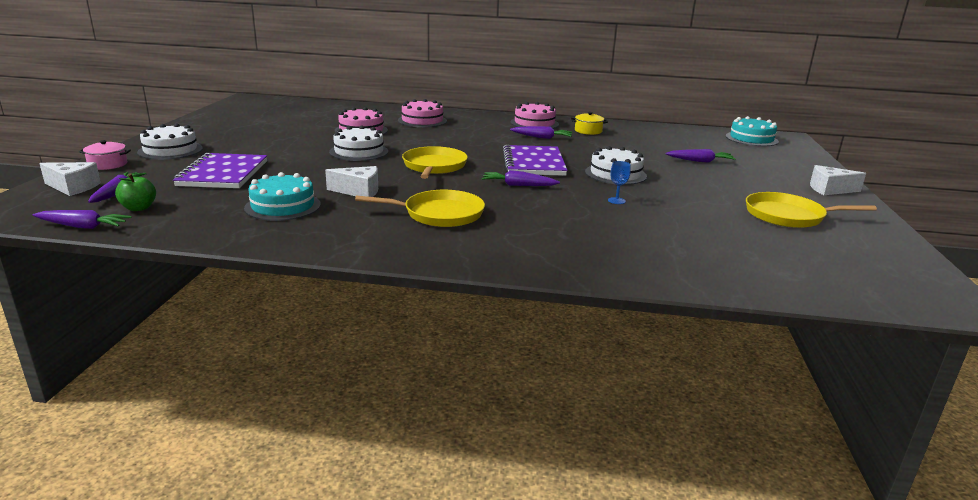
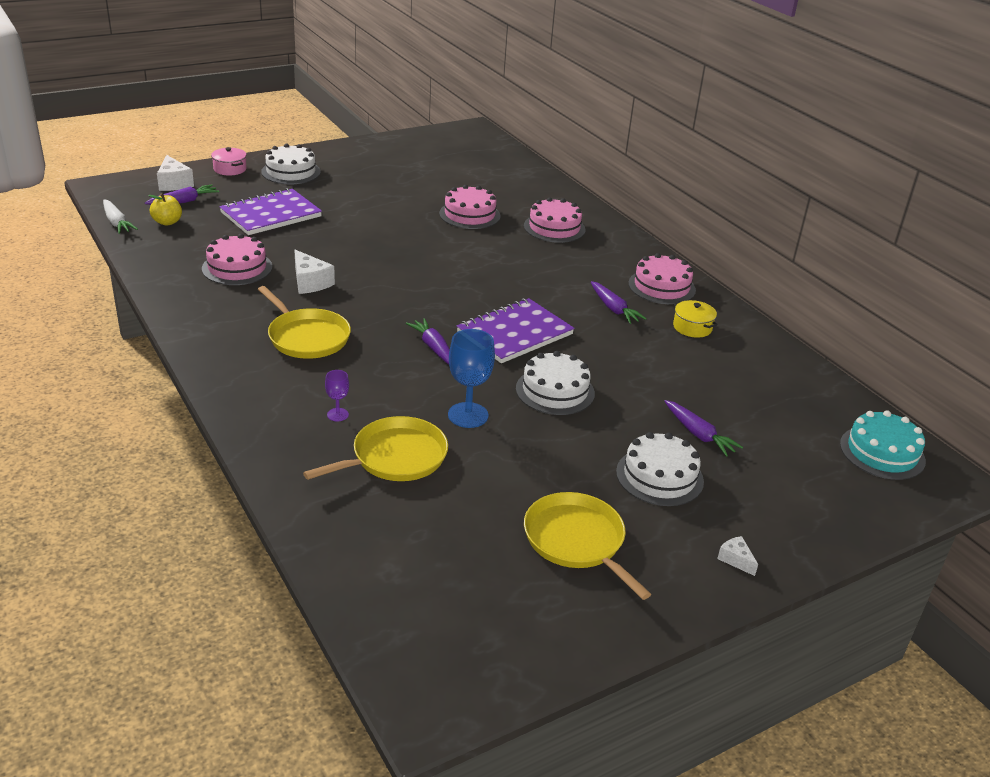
camera: 50 degrees right, 10 degrees up
purple carrot [33,210,131,229] -> white carrot [103,199,138,234]
green apple [115,173,156,211] -> yellow apple [148,193,182,226]
turquoise cake [244,172,321,221] -> pink cake [202,234,272,285]
white cake [329,126,388,161] -> white cake moved to [616,432,704,506]
yellow pan [402,146,468,179] -> yellow pan moved to [303,416,448,481]
blue goblet [608,161,631,204] -> blue goblet [448,329,495,428], size x1.91
white cheese [810,165,866,195] -> white cheese [717,536,758,576], size x0.56
none -> purple goblet [325,370,349,422]

